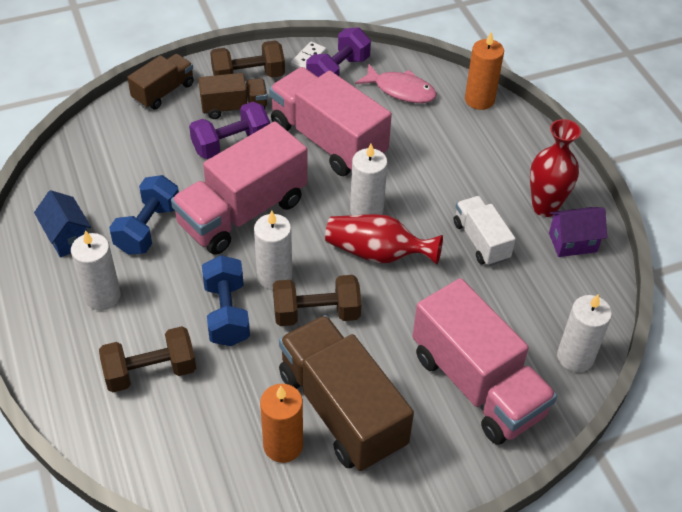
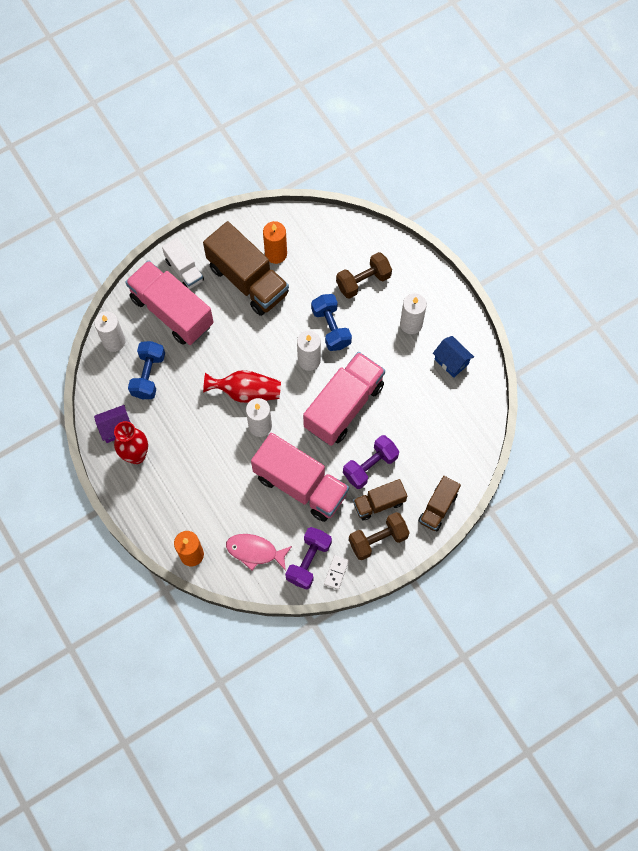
camera: 170 degrees right, 20 degrees up
blue dumbbell [109,175,179,255] -> blue dumbbell moved to [128,341,165,399]
brown dumbbell [273,275,361,326] -> none
white truck [454,196,516,266] -> white truck moved to [162,238,204,289]

